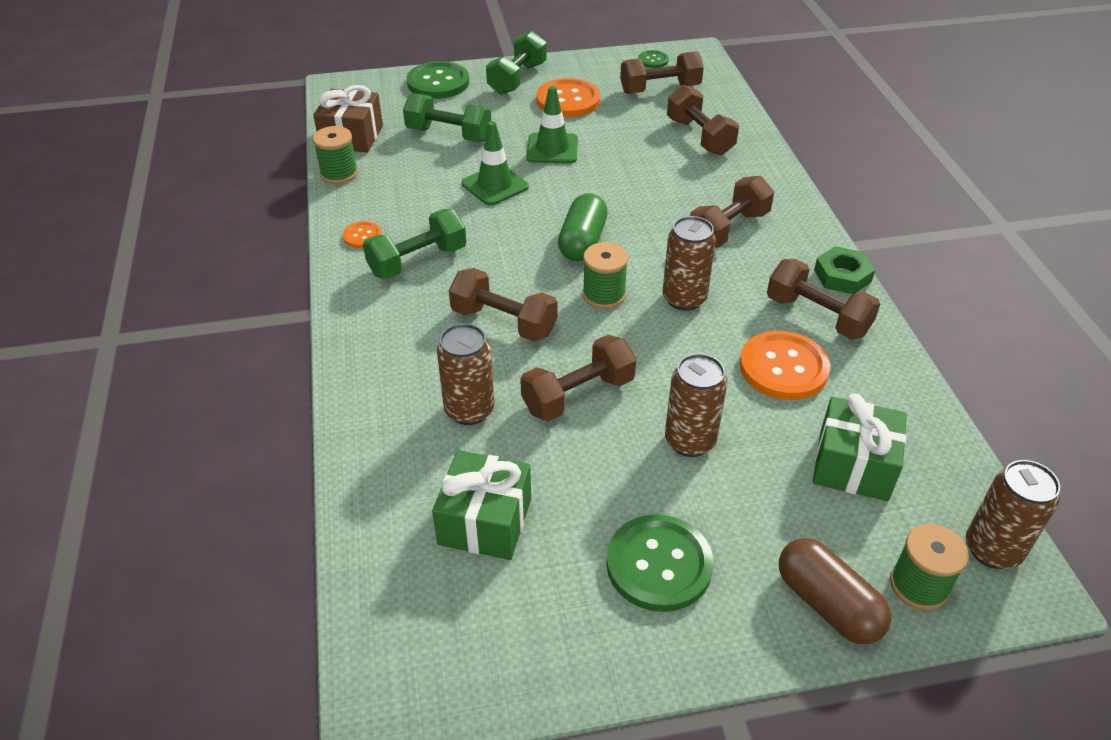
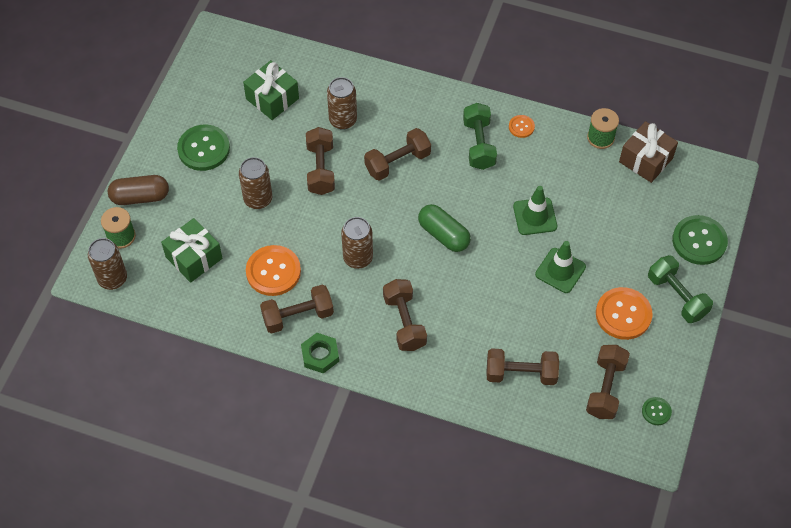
camera: 120 degrees right, 15 degrees up
green dumbbell [403,93,491,142] -> none
green spool [583,242,628,309] -> none

